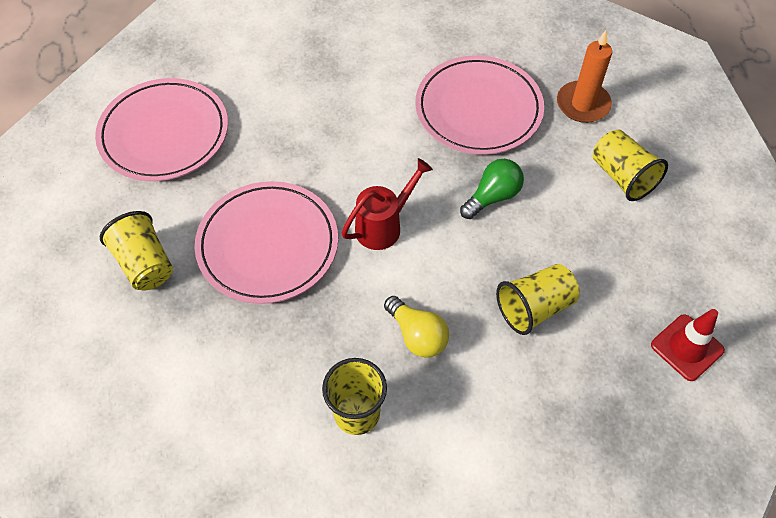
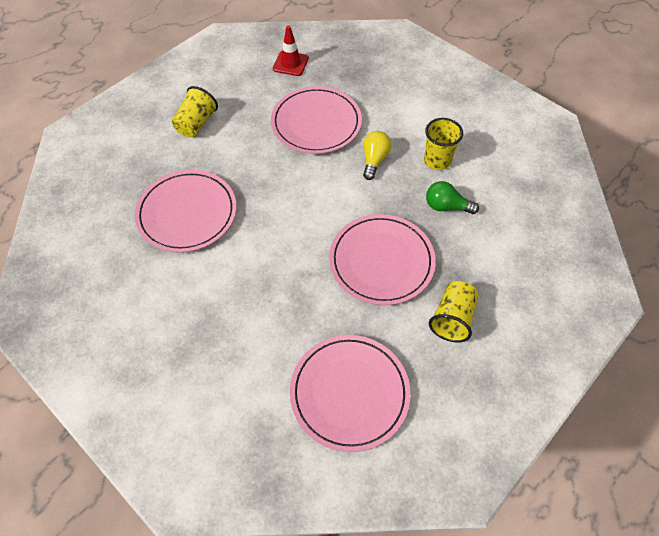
camera: 125 degrees left, 0 degrees up
red watering can [342,158,433,250] -> none
green light bulb [460,159,524,219] -> green light bulb moved to [426,181,479,214]
yellow cup [496,264,579,335] -> pink plate [271,86,362,154]
orange candle [557,30,612,123] -> none

